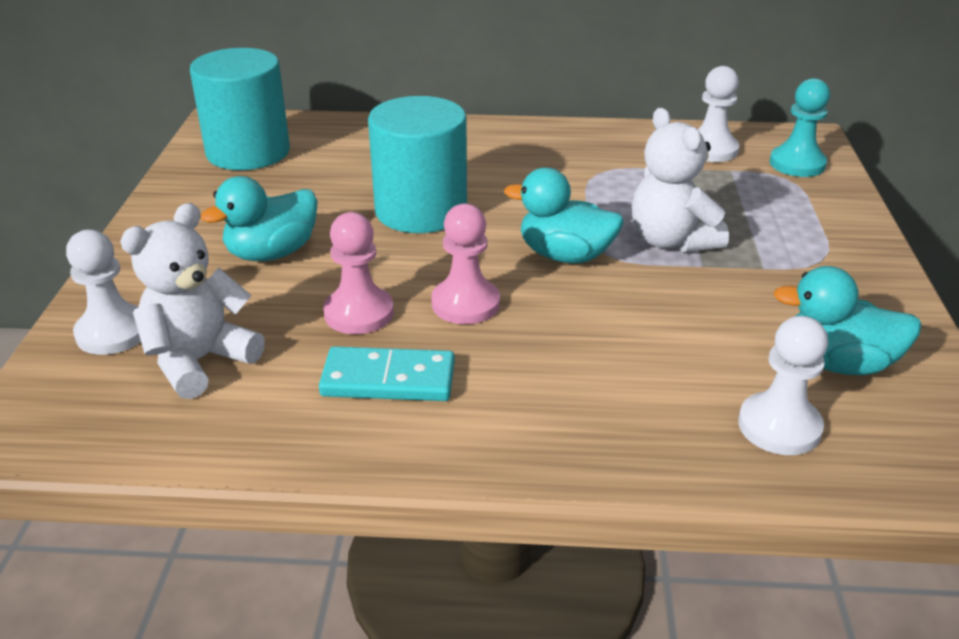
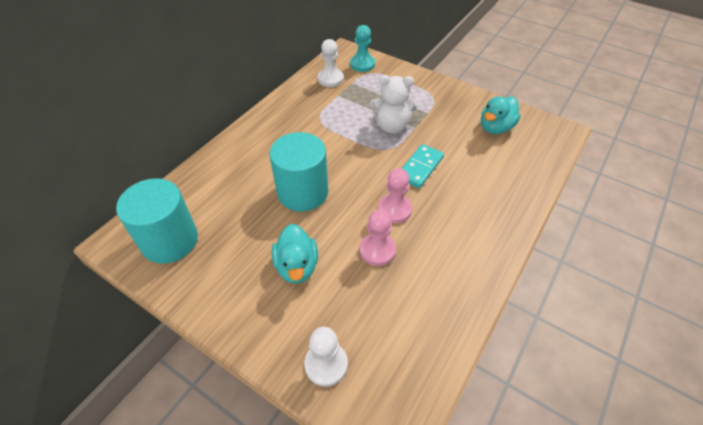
camera: 60 degrees left, 15 degrees up
white teddy bear [120,203,265,399] -> none
turquoise domino [319,346,455,401] -> turquoise domino moved to [402,144,444,188]
turquoise duck [504,168,624,263] -> none
white pawn [738,316,828,455] -> none

